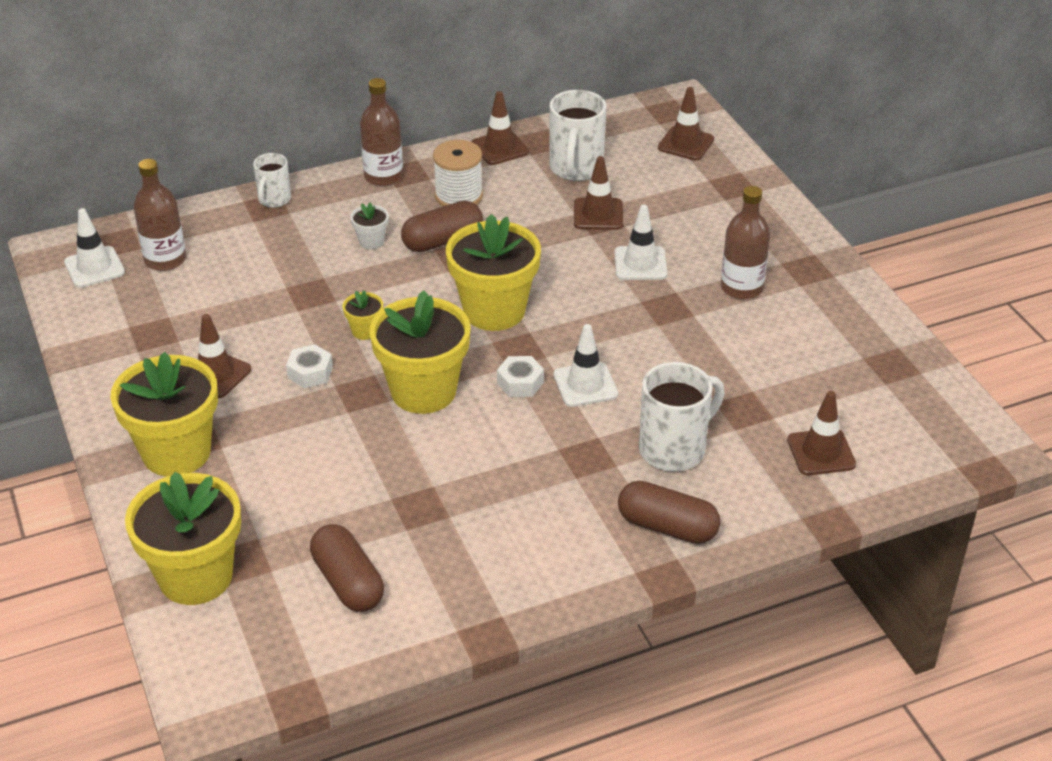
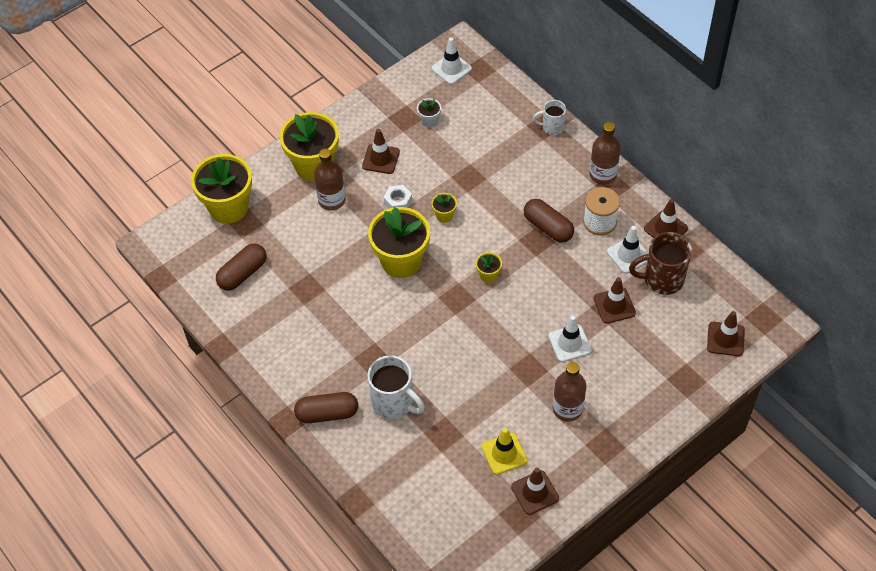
camera: 75 degrees right, 15 degrees up
brown bottle [133,159,186,271] -> brown bottle moved to [314,149,346,210]
white flower pot [350,202,389,249] -> white flower pot moved to [417,98,441,127]
yellow flower pot [446,214,541,331] -> yellow flower pot [476,252,502,283], size x0.43
white nut [497,356,544,397] -> none
white mug [549,90,606,181] -> brown mug [629,232,692,295]
white traffic cone [554,324,618,407] -> white traffic cone moved to [607,226,648,273]
brown capsule [618,481,720,544] -> brown capsule turned 75 degrees clockwise [294,392,358,423]
brown traffic cone [787,391,856,475] -> brown traffic cone moved to [511,468,559,515]
none -> yellow traffic cone [482,428,527,475]

